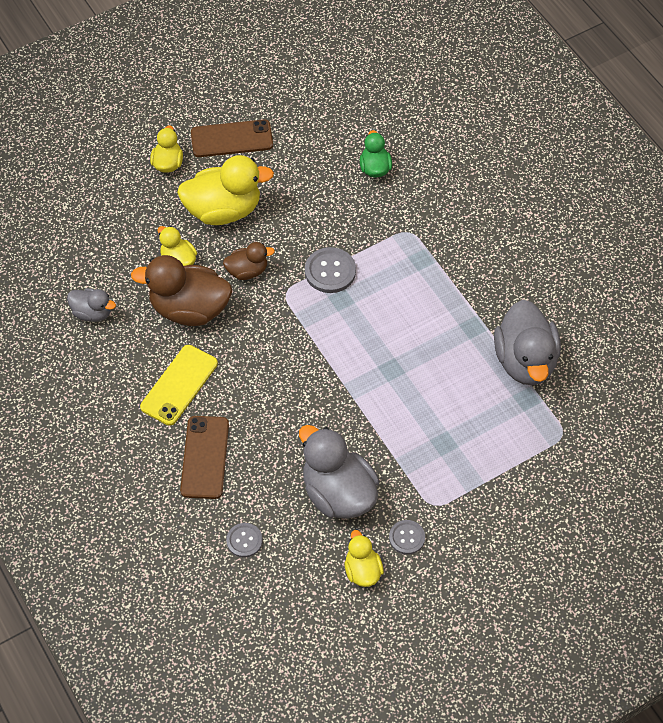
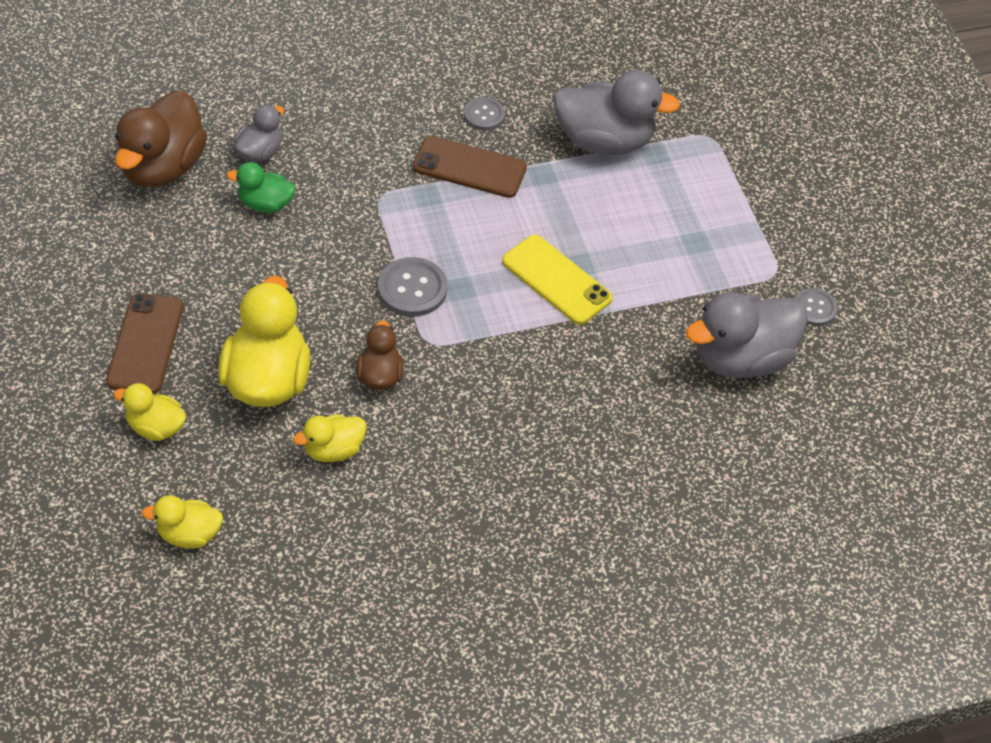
camera: 80 degrees left, 5 degrees down
grey duck [67,288,116,322] -> grey duck moved to [233,105,284,162]
brown duck [131,255,232,326] -> brown duck moved to [115,90,207,188]
yellow phone [140,345,218,426] -> yellow phone moved to [502,235,613,325]
brown phone [180,416,229,499] -> brown phone moved to [413,136,527,198]
grey button [226,523,263,558] -> grey button moved to [464,97,505,130]
yellow duck [345,530,384,587] -> yellow duck moved to [141,495,223,549]

